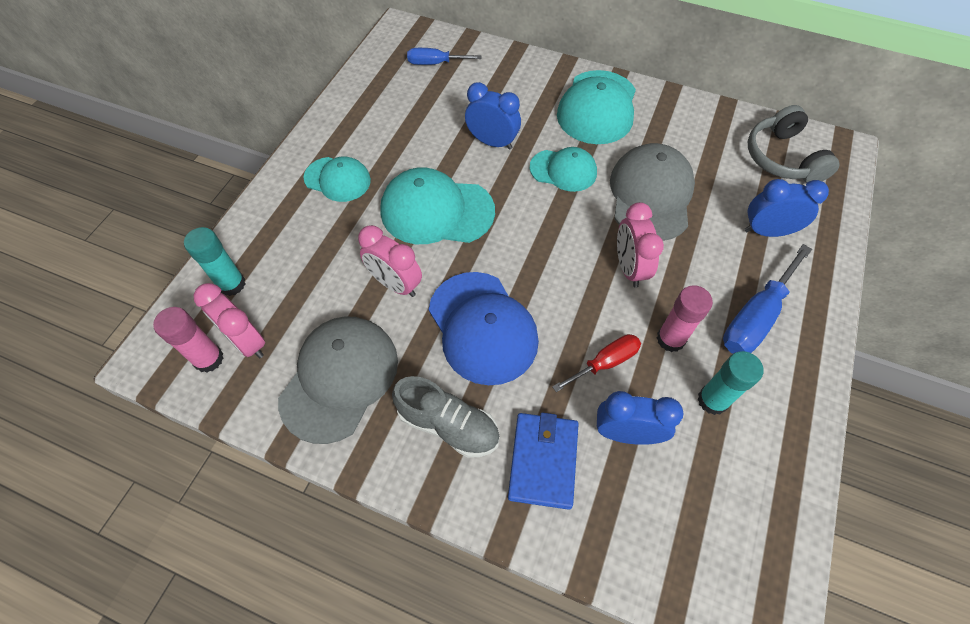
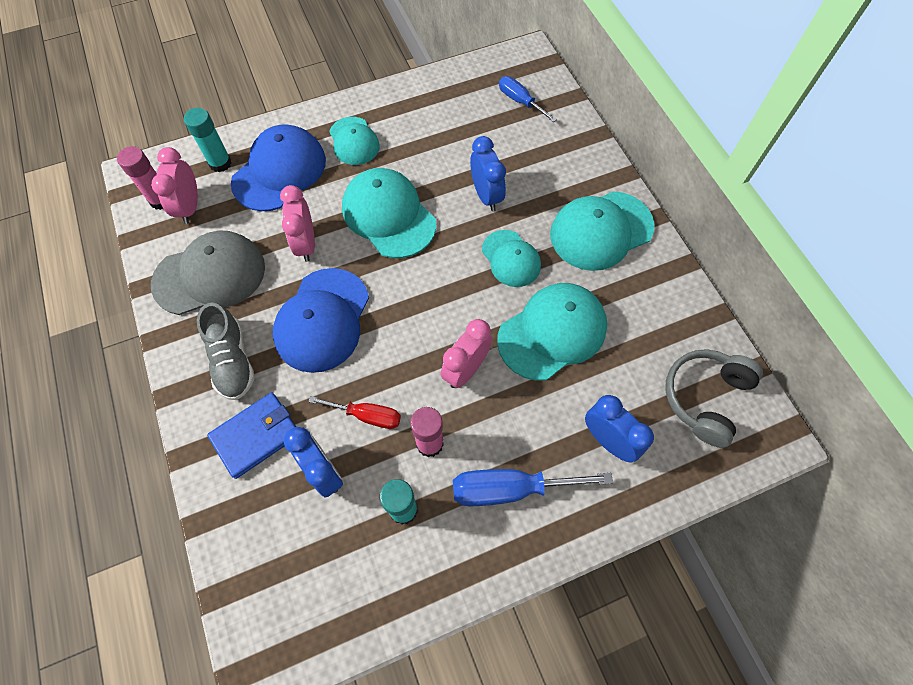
camera: 45 degrees right, 5 degrees up
grey cap [610,143,695,241] -> turquoise cap [497,283,607,380]
none -> blue cap [231,124,326,211]

